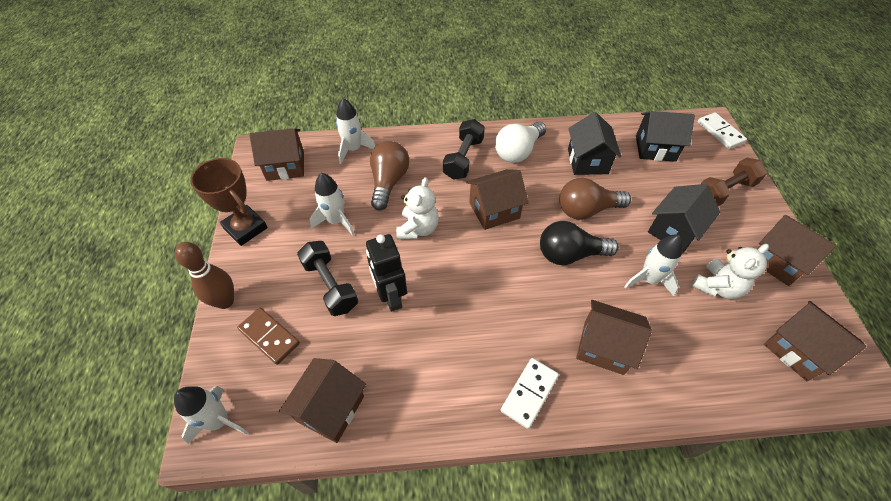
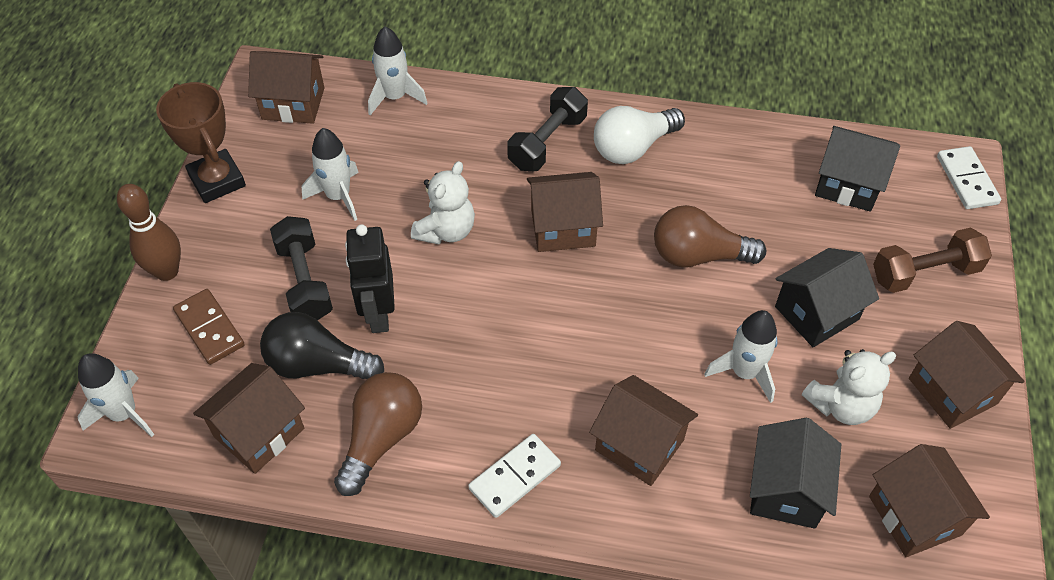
camera: 15 degrees right, 0 degrees up
brown light bulb [370,141,409,210] -> brown light bulb moved to [334,372,422,496]
black light bulb [540,221,619,265] -> black light bulb moved to [260,312,384,379]
black house [568,112,621,175] -> black house moved to [750,418,841,529]

